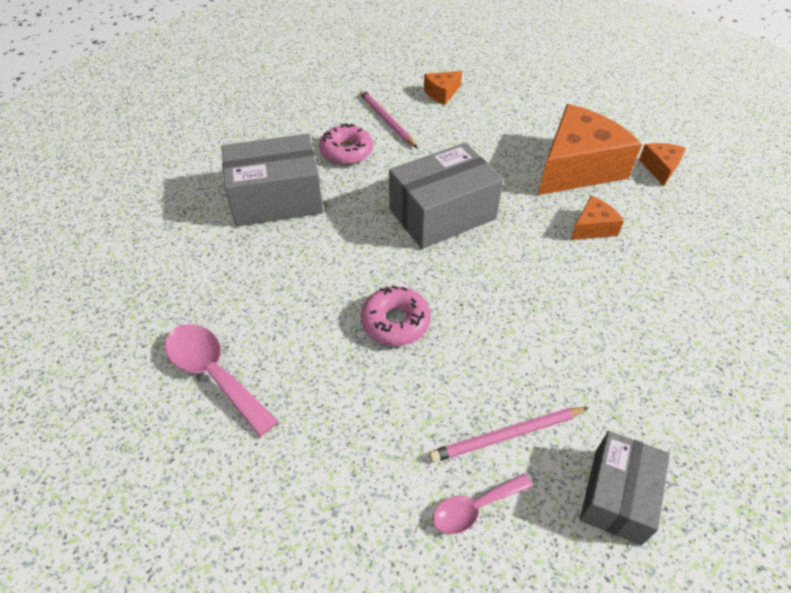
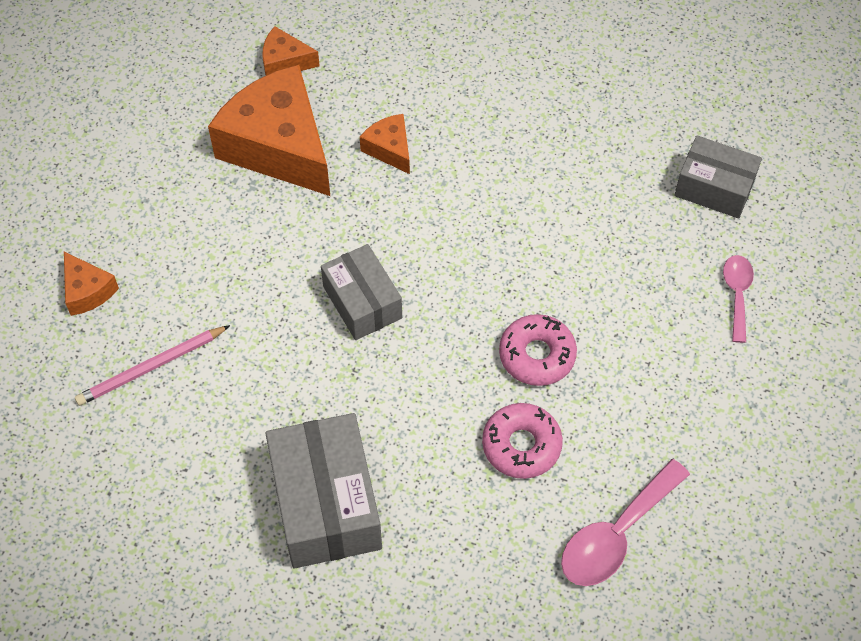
camera: 90 degrees left, 10 degrees up
pink donut [319,123,373,165] -> pink donut moved to [482,403,563,479]
grey box [389,143,503,249] -> grey box [321,244,402,340], size x0.64
pink pencil [429,407,589,463] -> none
pink spoon [432,473,533,534] -> pink spoon turned 150 degrees counterclockwise [723,255,754,343]

